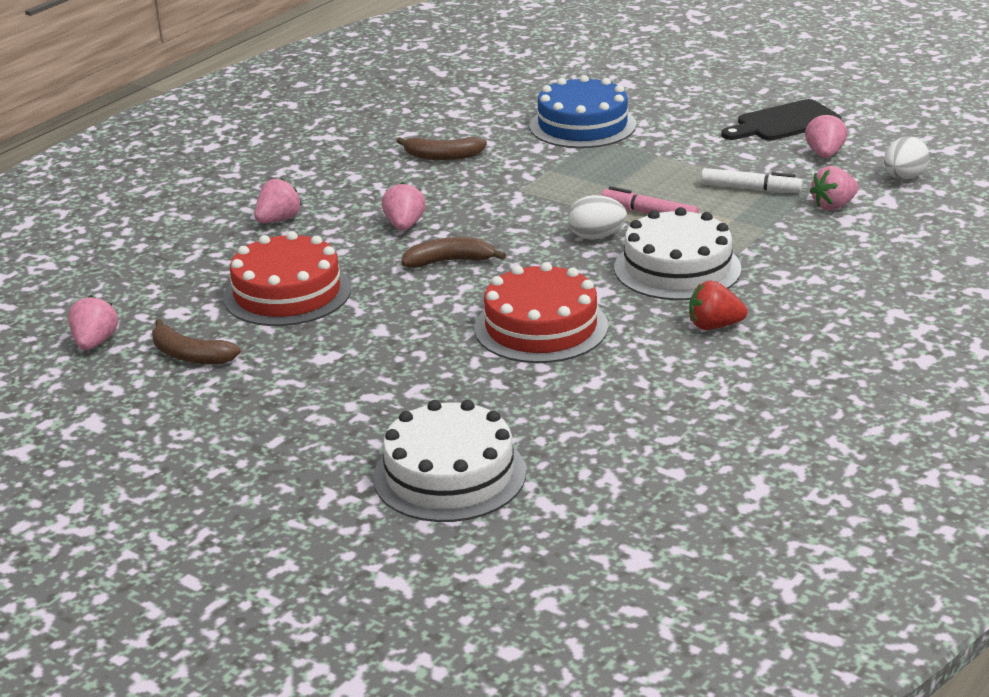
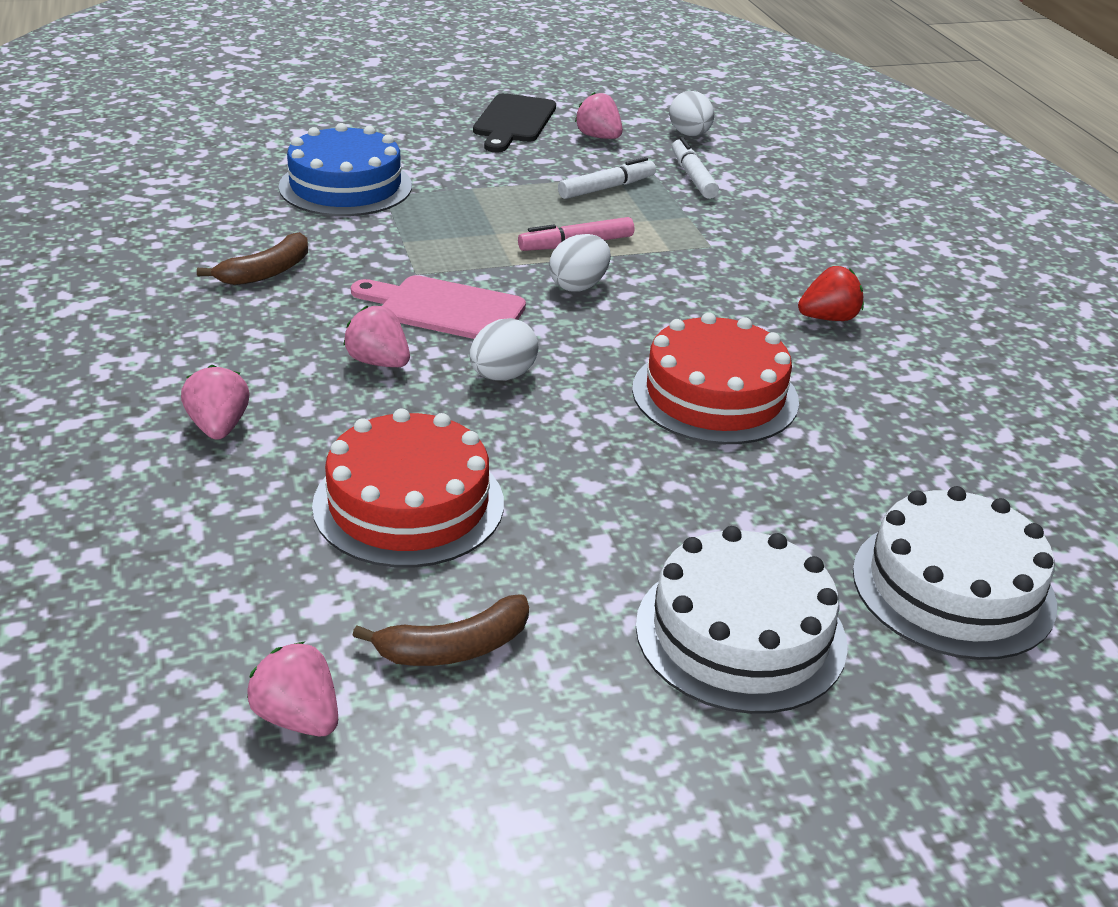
camera: 55 degrees left, 5 degrees up
brown banana [402,237,506,268] -> white egg [469,318,538,381]
white cake [614,207,742,300] -> white cake moved to [636,526,848,714]
red strawberry [689,281,748,330] -> red strawberry turned 150 degrees counterclockwise [798,266,864,321]
pink strawberry [809,166,859,211] -> white marker [672,137,719,199]
none -> pink cutting board [351,275,526,339]

